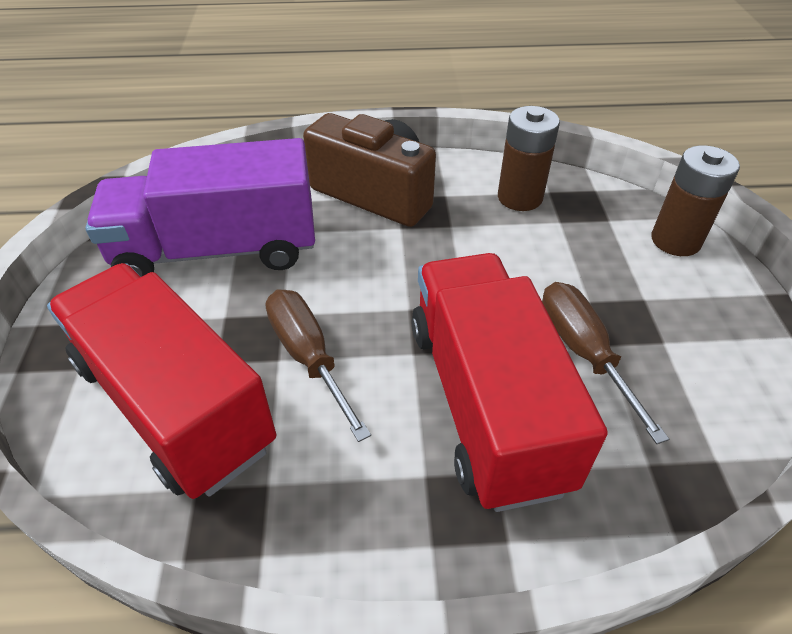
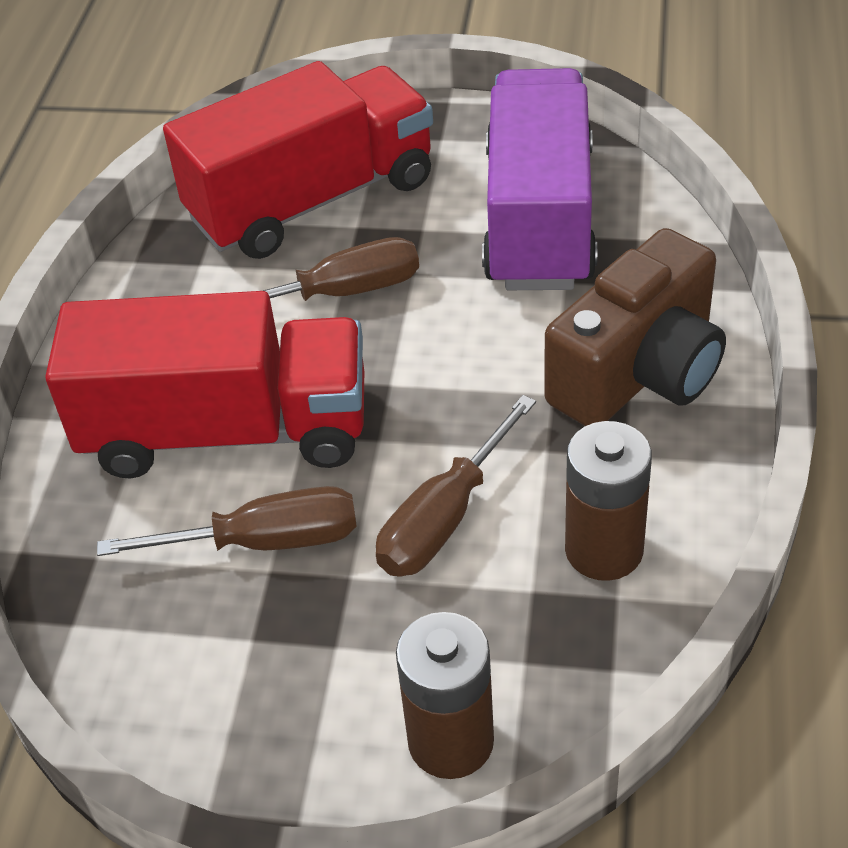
camera: 105 degrees right, 0 degrees up
none -> brown screwdriver [376,395,536,577]

